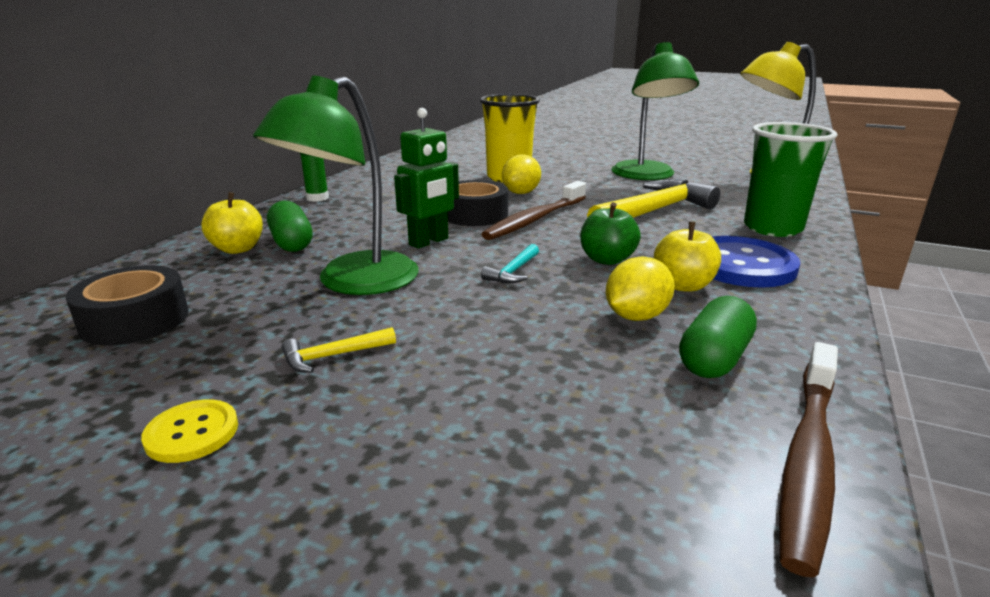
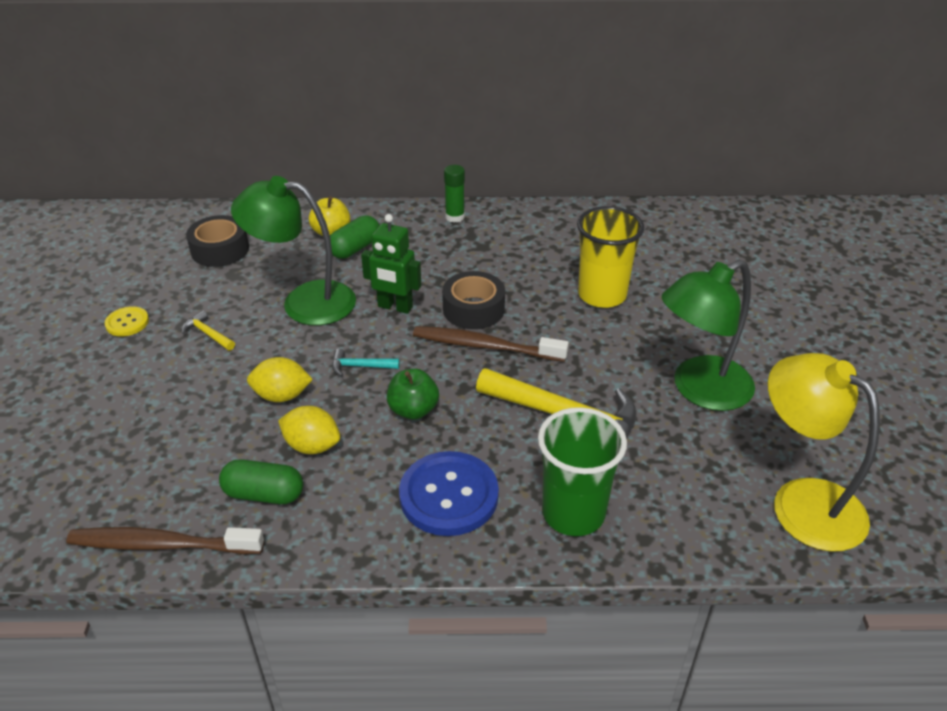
camera: 65 degrees right, 15 degrees up
yellow lemon [502,154,541,194] -> yellow lemon moved to [247,357,313,402]
yellow apple [654,222,721,292] -> none

